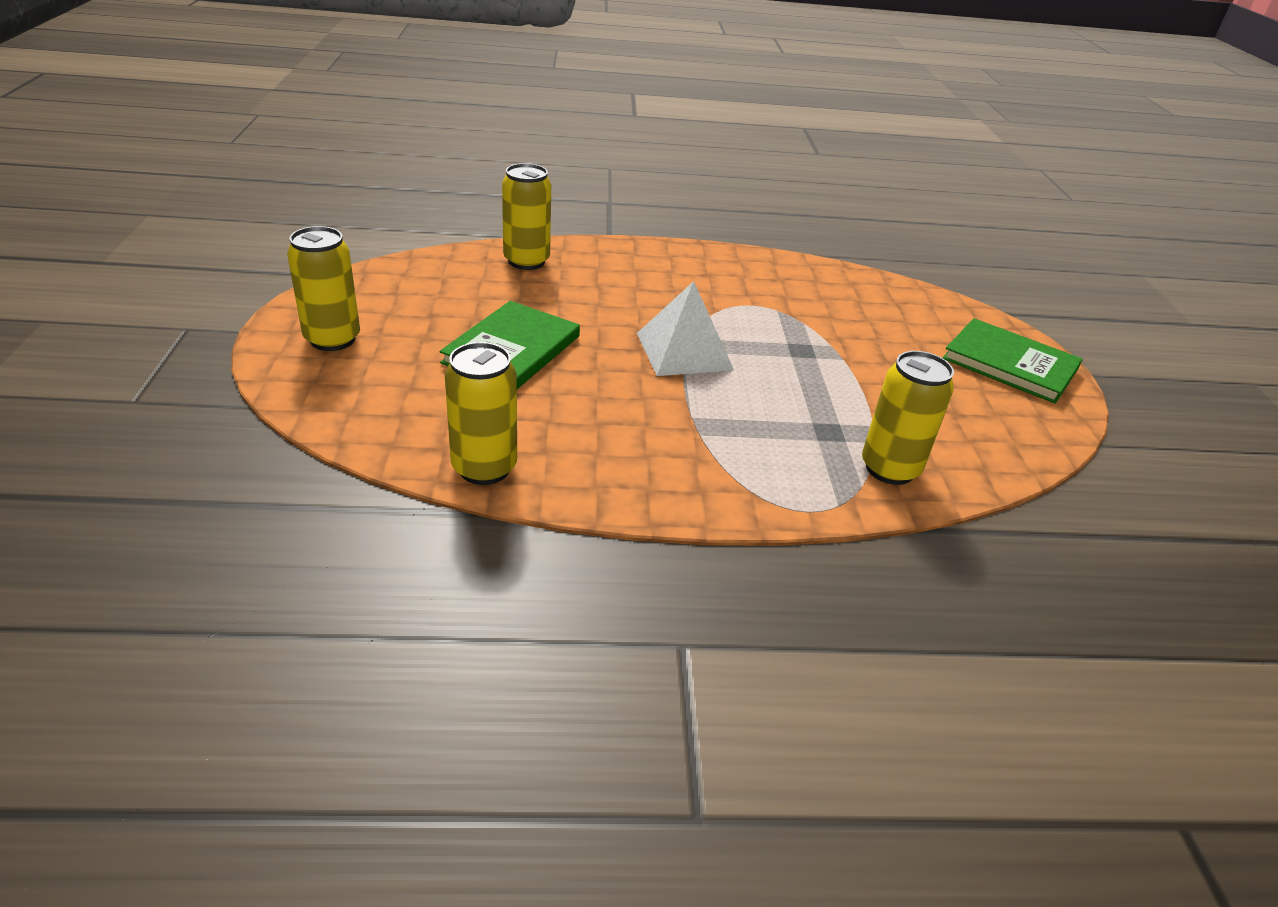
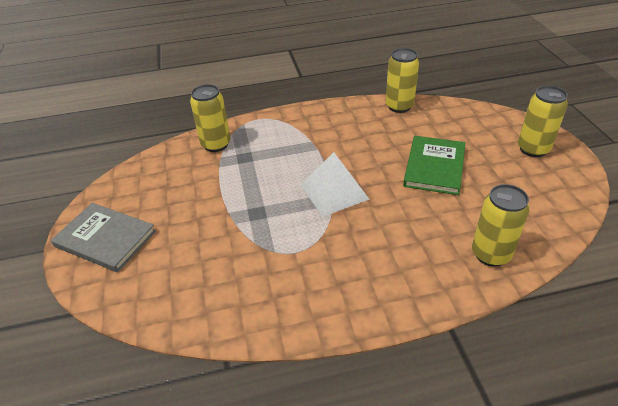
camera: 175 degrees right, 5 degrees up
green book [942,318,1083,404] -> grey book [51,203,156,272]

